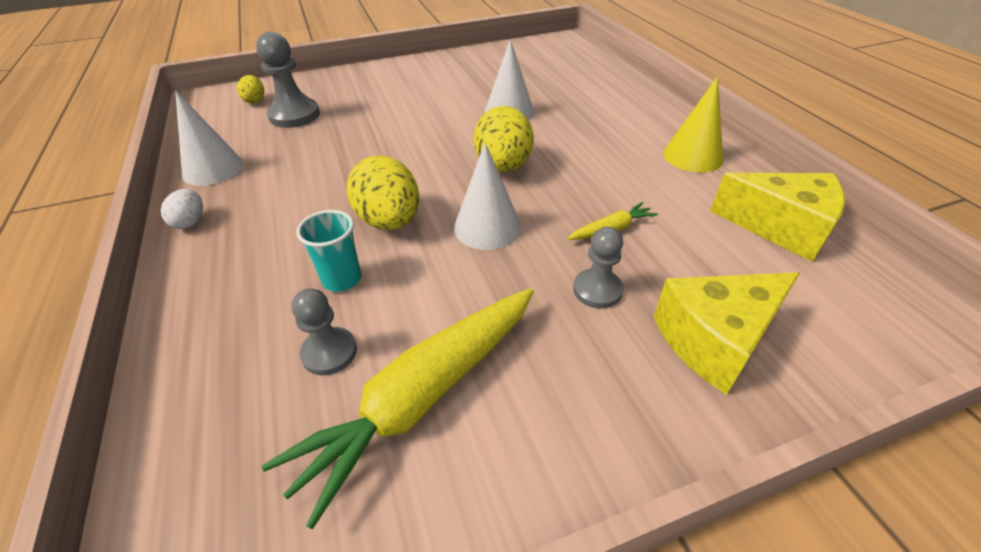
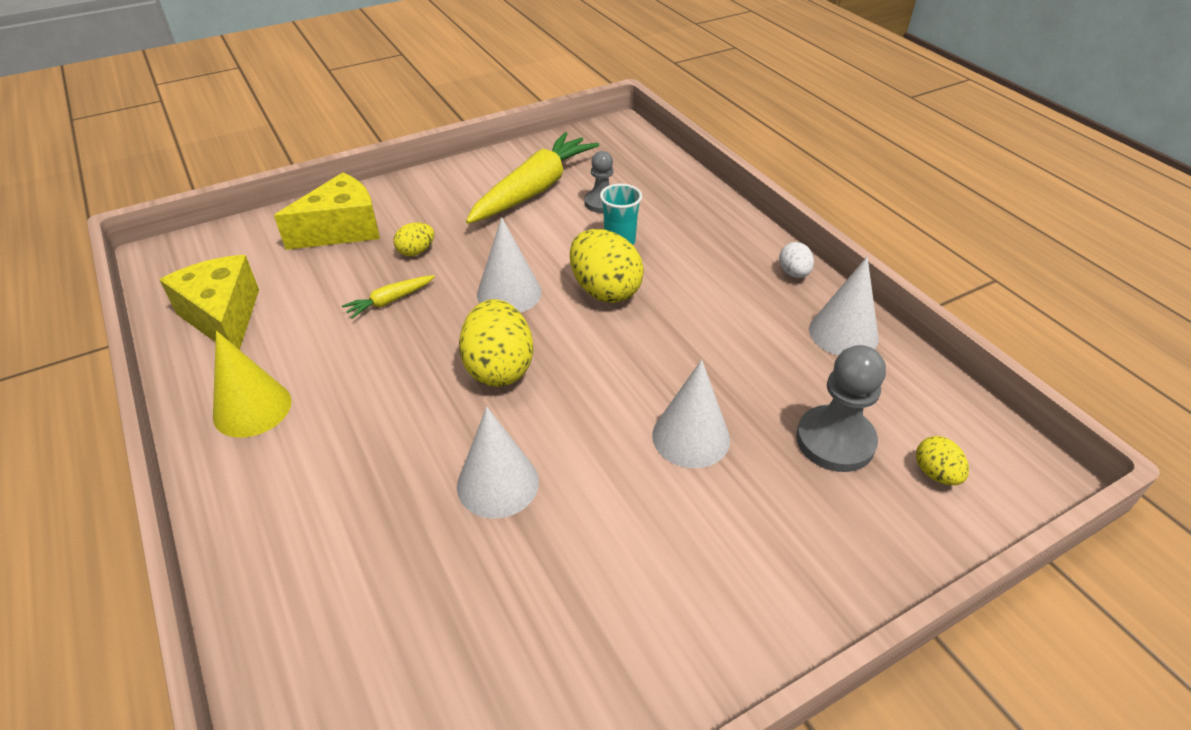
camera: 170 degrees right, 0 degrees up
grey pawn [573,227,624,309] -> yellow egg [394,222,434,256]
yellow cheese [710,173,845,262] -> yellow cheese turned 45 degrees clockwise [159,255,259,350]
none -> white cone [652,360,730,468]

